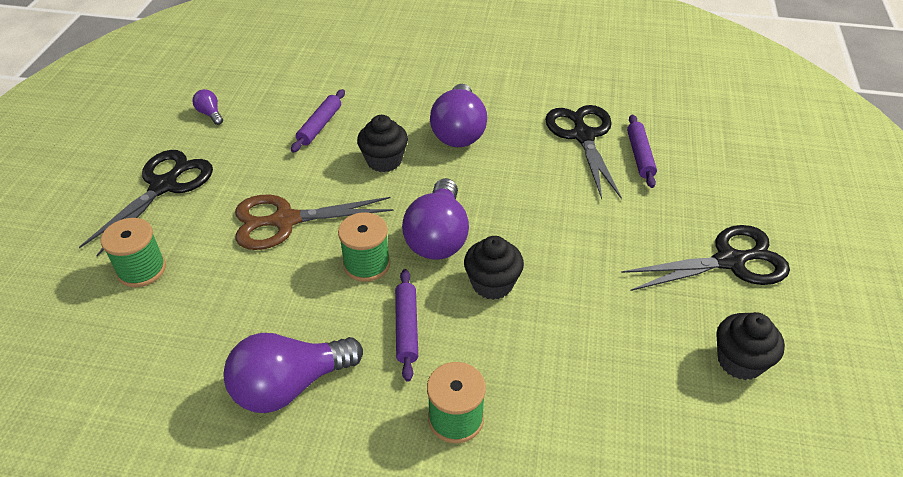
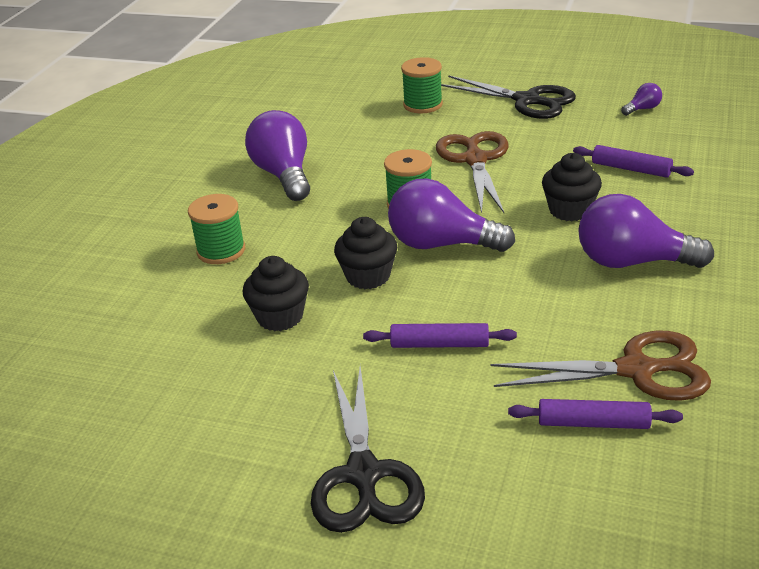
camera: 100 degrees right, 10 degrees down
purple rolling pin [395,269,418,382] -> purple rolling pin moved to [363,323,517,348]
black scissors [545,105,622,199] -> brown scissors [490,331,711,401]
black cupcake [716,312,785,380] -> black cupcake moved to [243,256,309,331]

